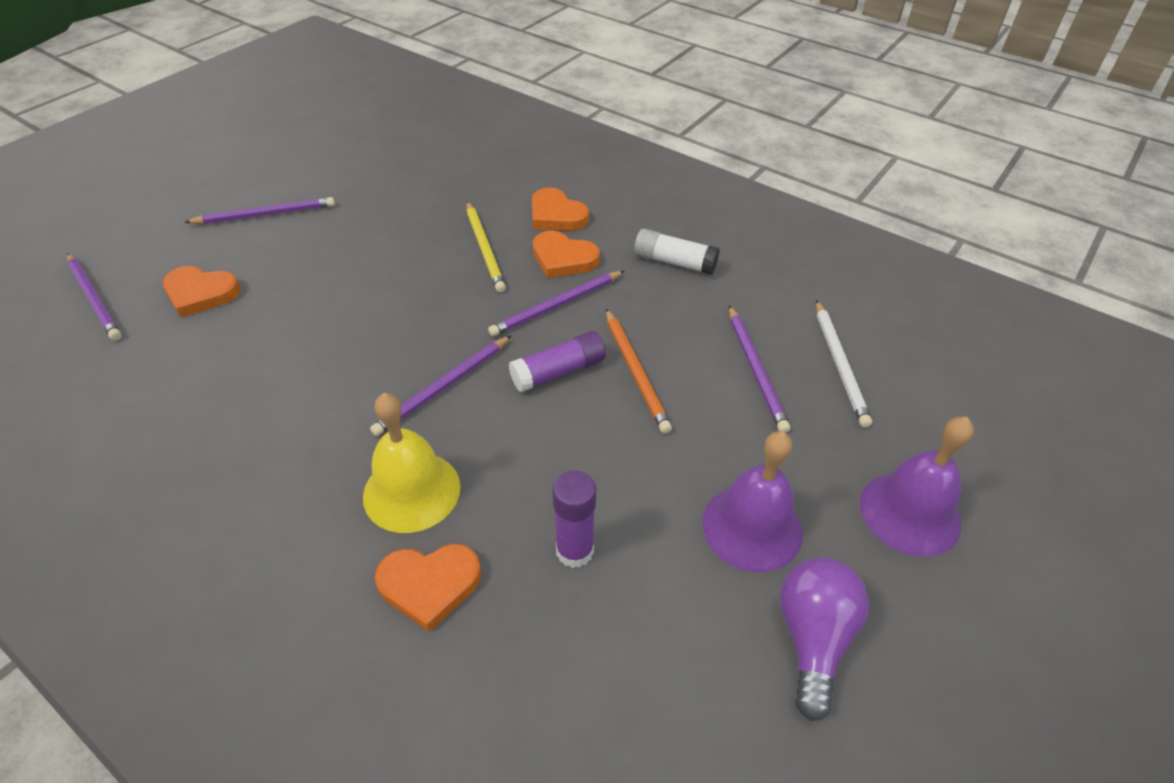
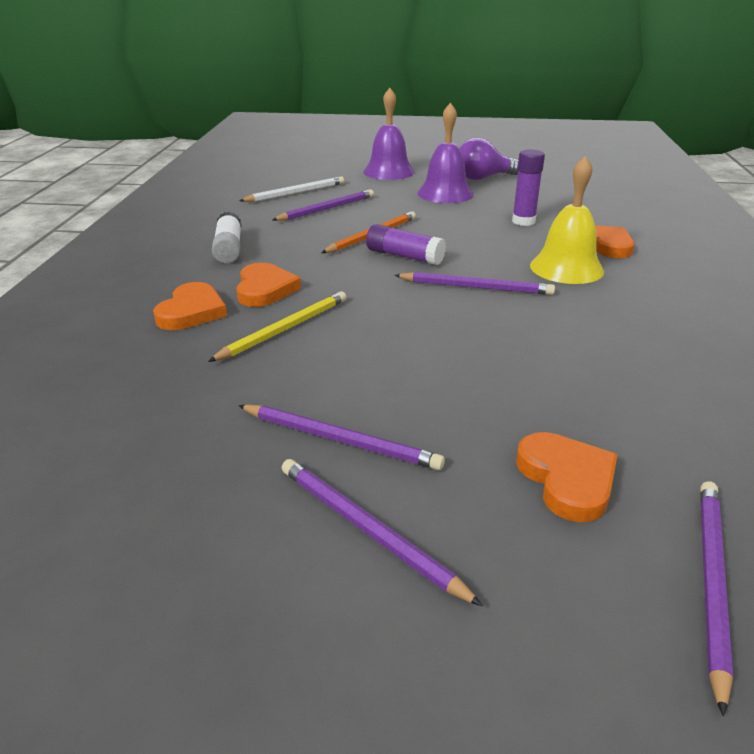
camera: 120 degrees left, 15 degrees down
purple pencil [488,271,624,336] -> purple pencil moved to [238,405,445,470]

